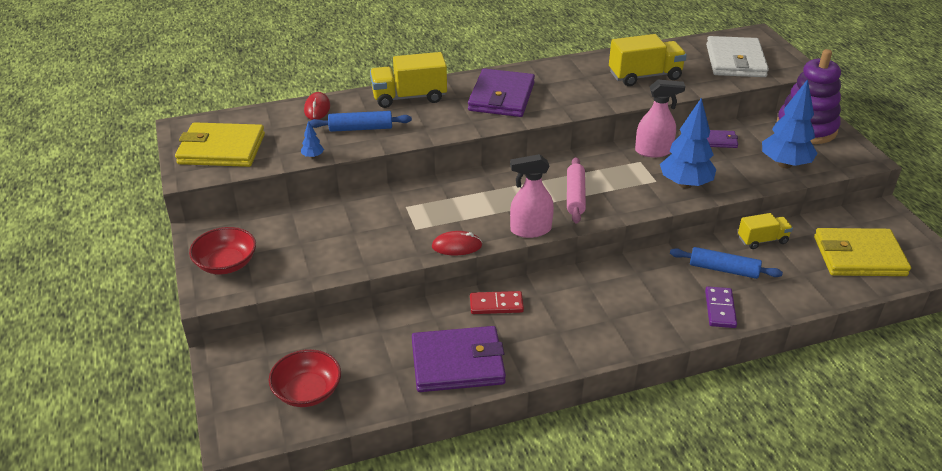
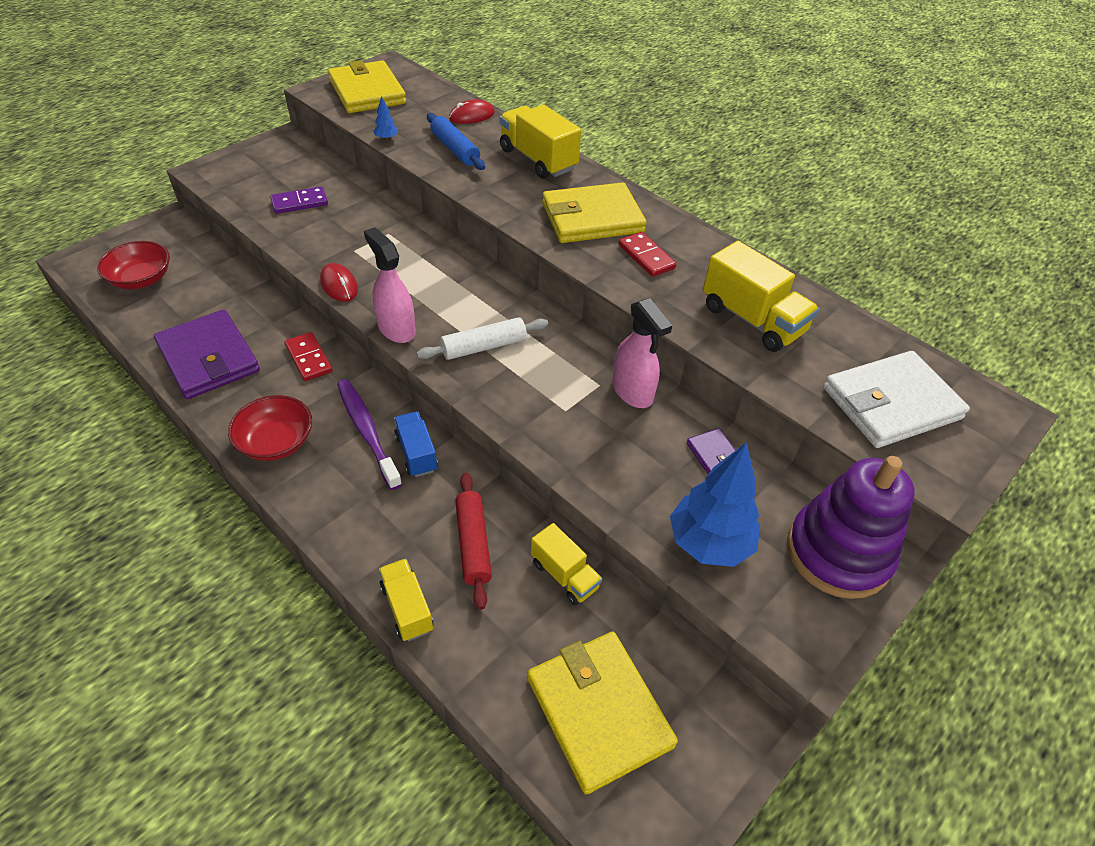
camera: 60 degrees right, 10 degrees up
red bowl [189,227,256,274] -> red bowl moved to [228,395,312,461]
purple wallet [468,68,535,117] -> yellow wallet [542,182,647,243]
pink rolling pin [567,157,586,223] -> white rolling pin [417,317,548,360]
blue tree [660,98,716,189] -> none
blue rolling pin [670,247,783,279] -> red rolling pin [455,473,492,610]
purple domino [705,286,737,328] -> purple domino moved to [270,187,328,214]
none -> purple toothbrush [337,379,402,490]
none -> yellow truck [379,558,433,641]
none -> blue truck [394,412,438,477]
none -> red domino [619,232,676,277]

